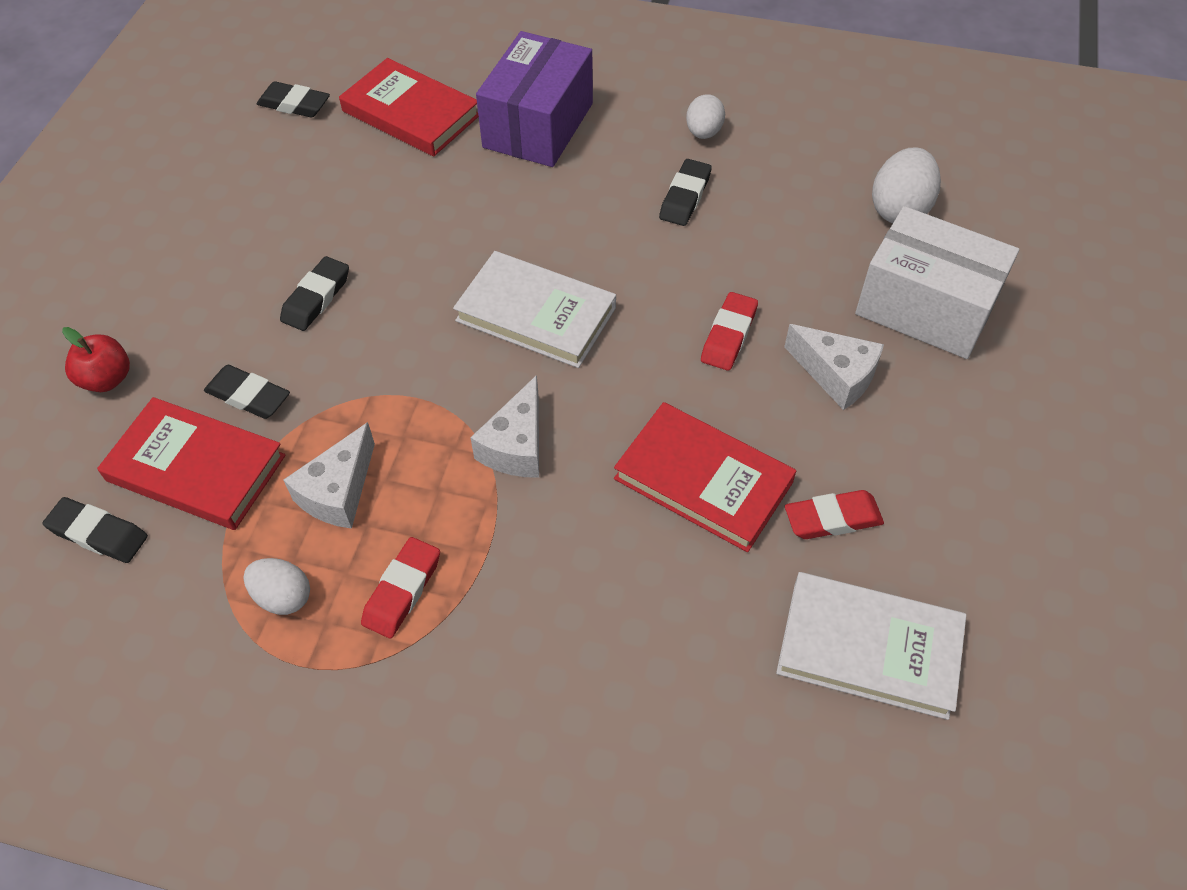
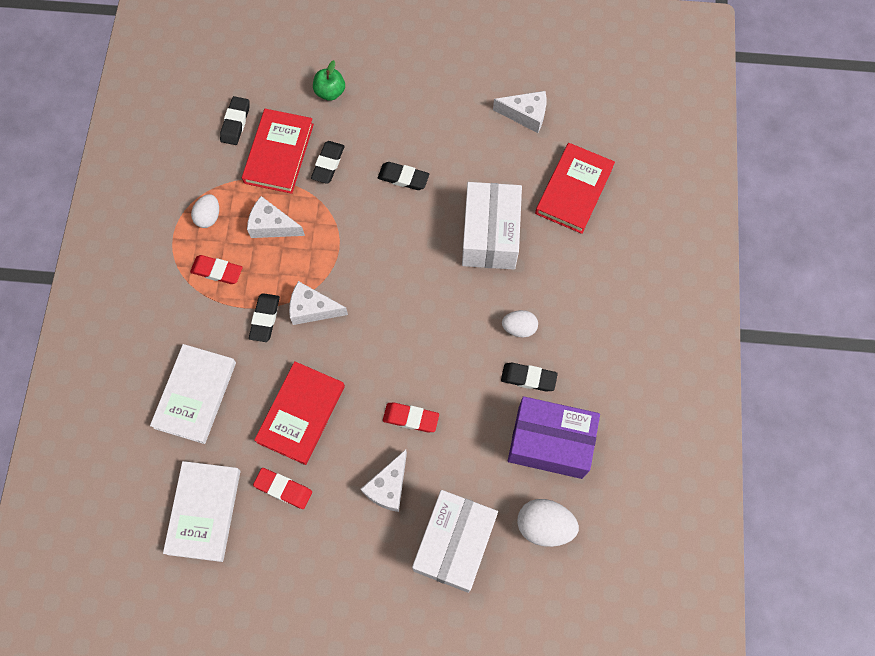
camera: 80 degrees right, 15 degrees up
red apple [62,327,130,392] -> green apple [313,60,345,101]
black eraser [257,81,330,117] -> black eraser moved to [249,293,280,342]
white book [453,251,616,368] -> white book moved to [150,344,236,444]
purple box [476,31,593,167] -> purple box moved to [508,396,600,479]
white egg [686,94,725,139] -> white egg moved to [502,310,538,337]
red eraser [785,490,884,539] -> red eraser turned 45 degrees counterclockwise [253,468,312,509]
none -> white box [462,182,522,270]
none -> white cheese [493,91,546,133]

